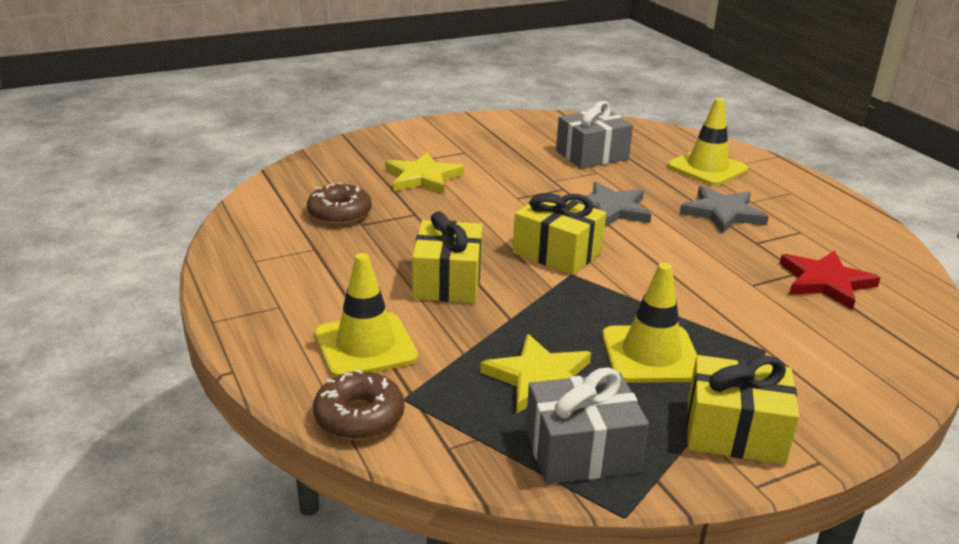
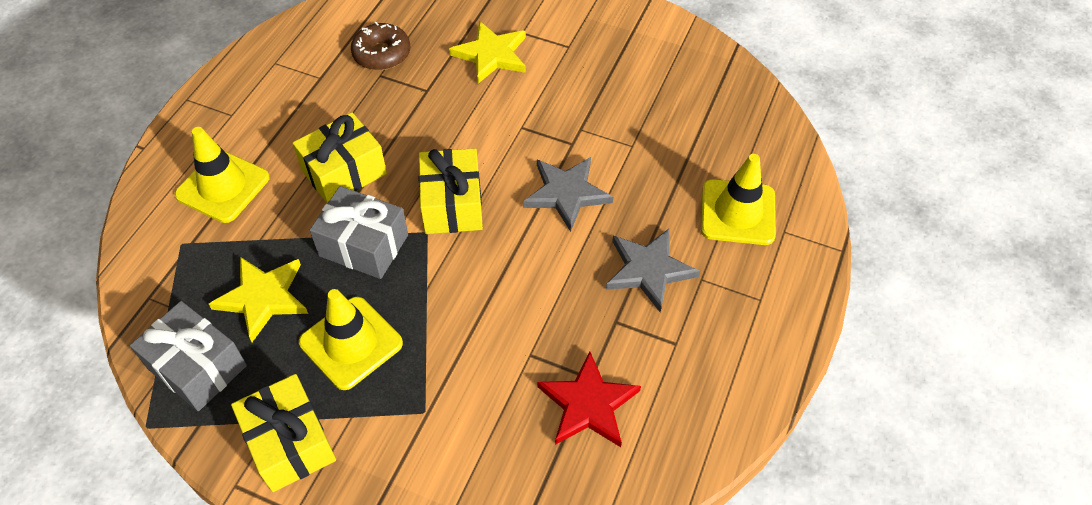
camera: 50 degrees right, 25 degrees up
brown donut [313,369,404,440] -> none
grey gift [556,101,633,168] -> grey gift moved to [310,186,408,279]

